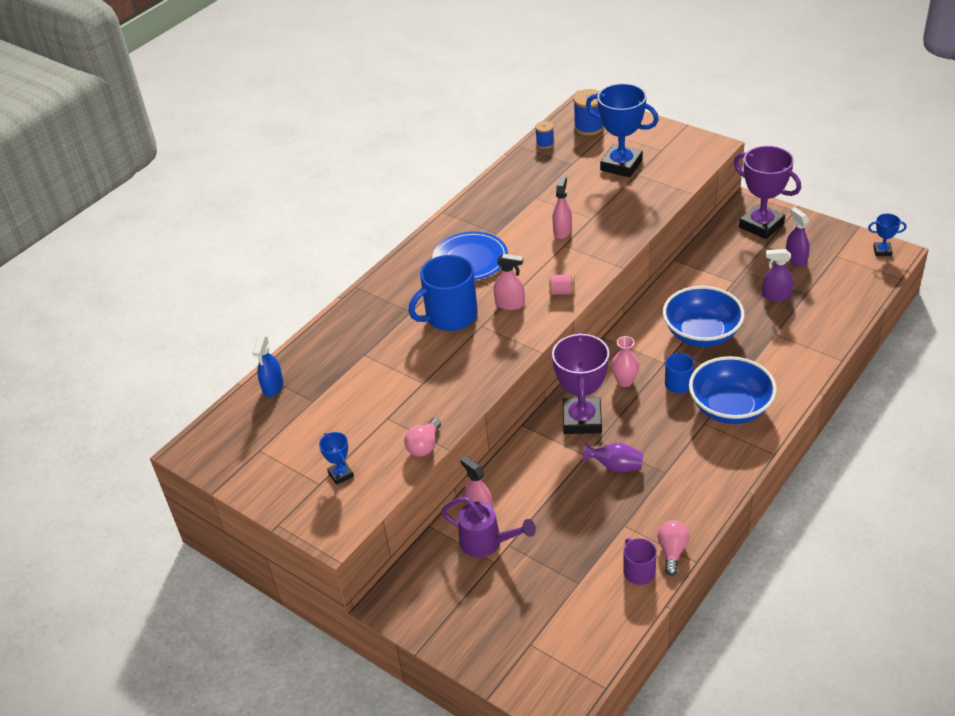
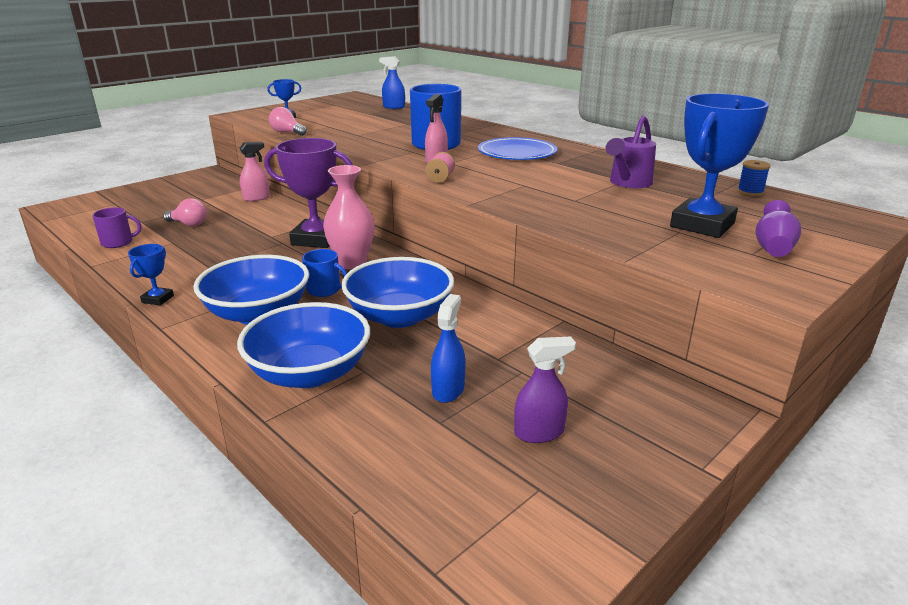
camera: 95 degrees right, 15 degrees down
purple watering can [441,497,536,557] -> purple watering can moved to [605,115,656,188]
pink spray bottle [552,176,572,239] -> none
blue spool [573,89,604,136] -> none
purple vase [583,442,644,472] -> purple vase moved to [756,200,801,257]
pink vase [611,336,640,387] -> pink vase [323,165,375,269], size x1.56
pink light bulb [657,520,689,576] -> pink light bulb moved to [163,198,207,226]
purple trophy [734,146,801,239] -> none
purple spray bottle [762,249,793,302] -> blue spray bottle [431,294,465,403]
blue trophy [868,213,907,256] -> blue trophy moved to [128,244,174,306]
none -> blue bowl [237,302,370,388]

